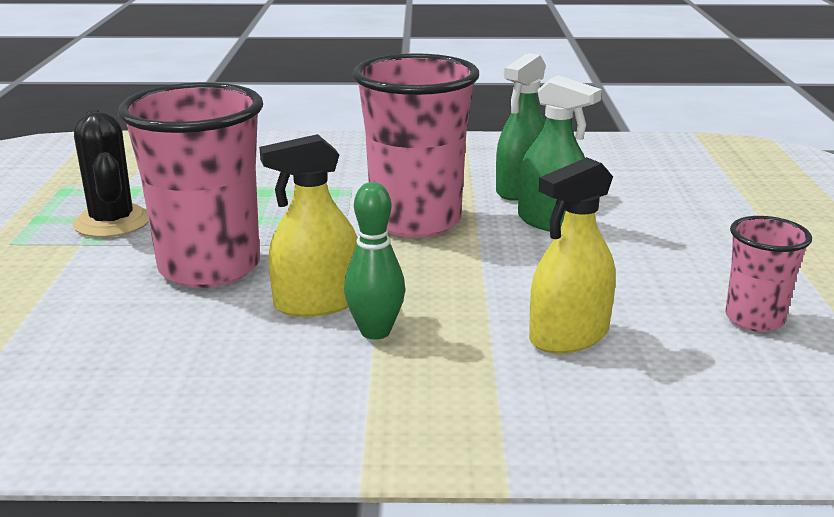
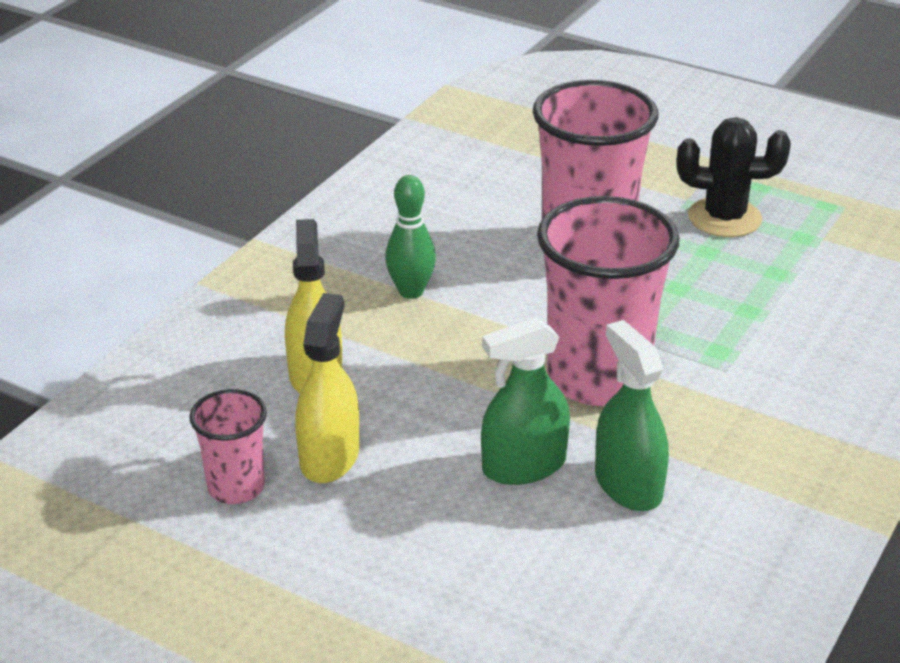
camera: 120 degrees right, 10 degrees up
yellow spray bottle [259,134,358,317] -> yellow spray bottle moved to [295,293,359,483]

